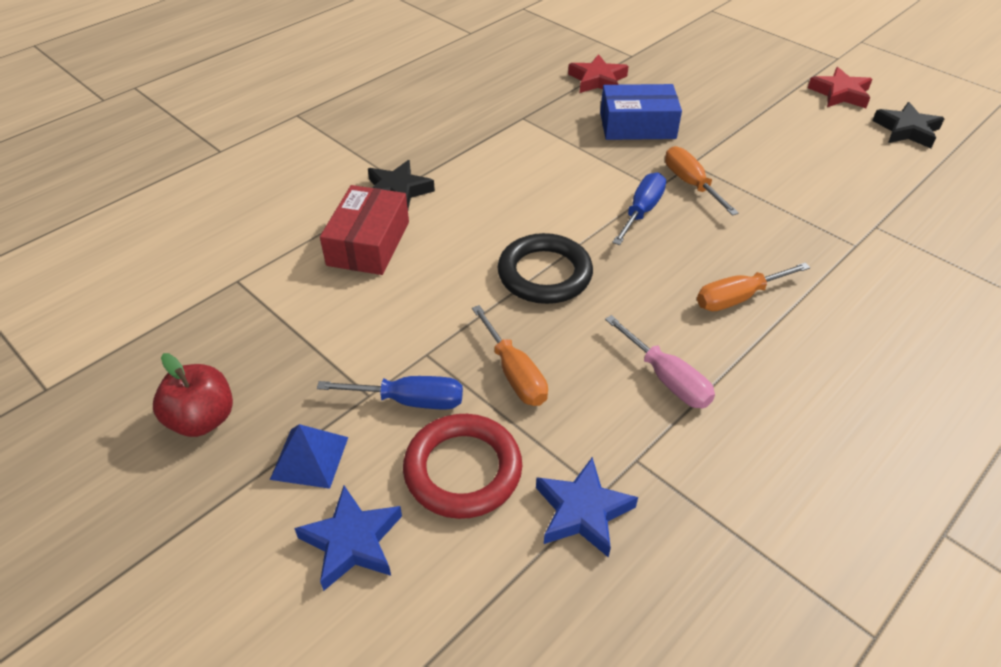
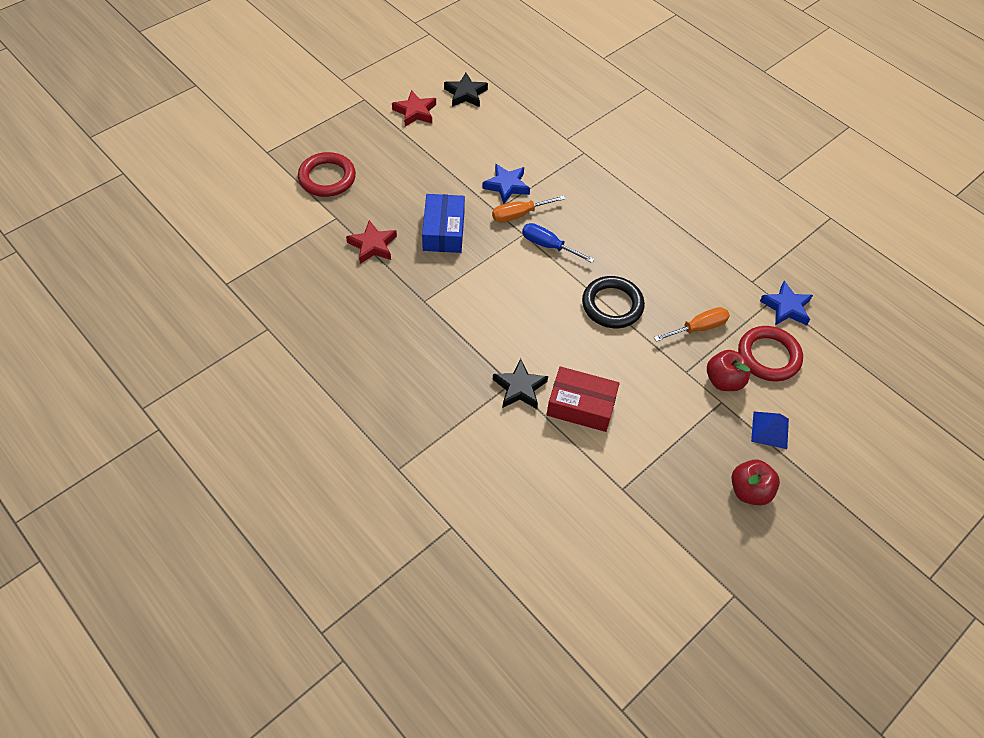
camera: 90 degrees left, 10 degrees up
blue star [294,486,402,591] -> blue star moved to [482,164,530,204]
blue screwdriver [317,376,463,409] -> red apple [707,350,751,391]
pink screwdriver [605,315,715,408] -> none
orange screwdriver [697,263,810,311] -> none
none -> red ring [298,152,356,197]

